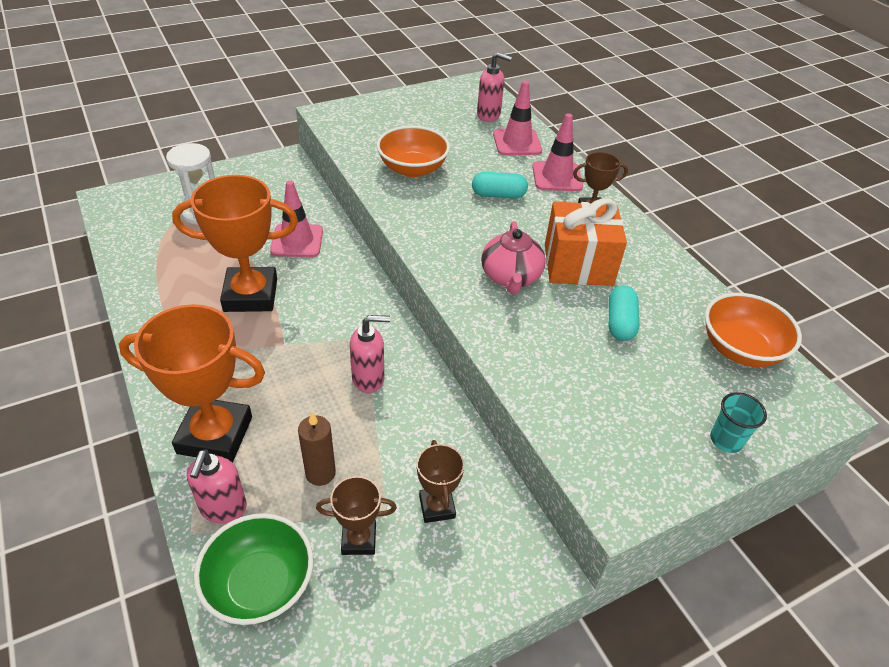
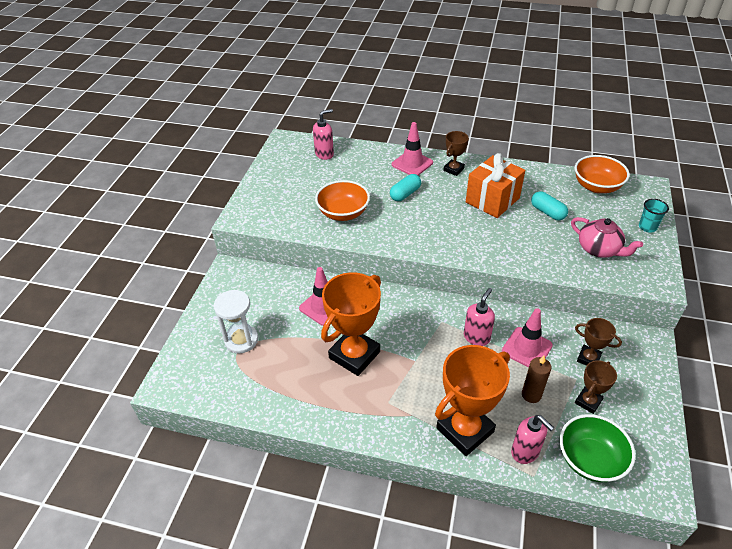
camera: 45 degrees left, 0 degrees up
pink teapot [481,221,546,294] -> pink teapot moved to [571,217,643,258]
pink traffic cone [493,81,542,155] -> pink traffic cone moved to [502,308,553,367]

